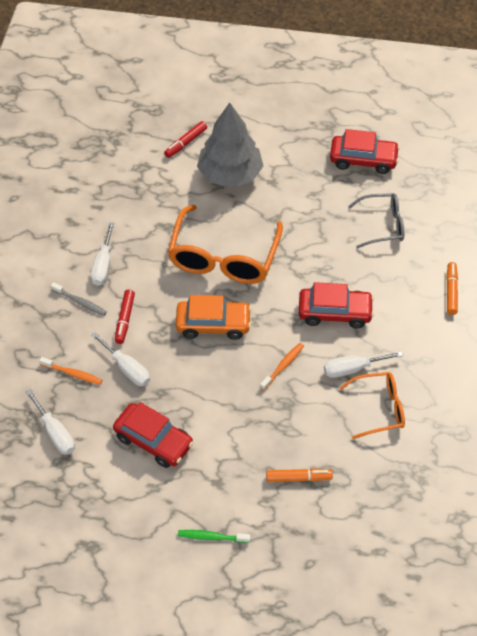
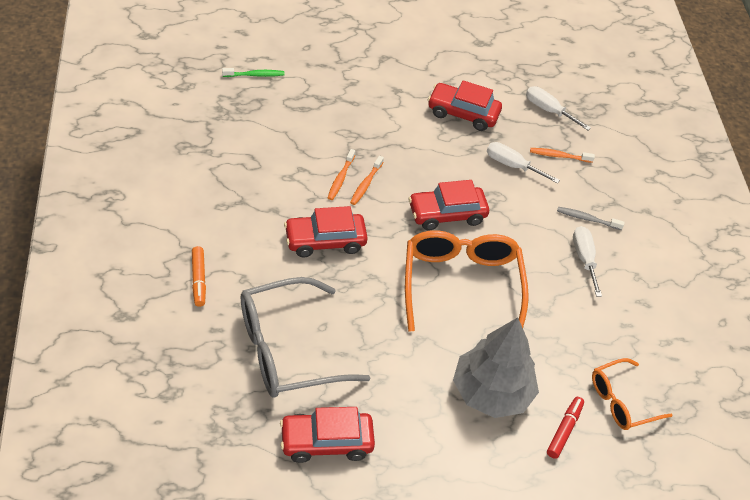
camera: 160 degrees right, 5 degrees down
red marker [115,290,135,344] -> none
orange car [176,295,252,340] -> red car [408,180,489,230]
green toothbrush [178,530,251,543] -> green toothbrush moved to [222,68,285,77]
orange marker [266,468,333,482] -> none
white screwdriver [324,351,403,378] -> none
orange glasses [340,372,405,439] -> orange glasses moved to [592,358,673,430]
grey glasses [348,193,404,248] -> grey glasses [241,277,370,398], size x1.74
none -> orange toothbrush [328,149,355,200]

